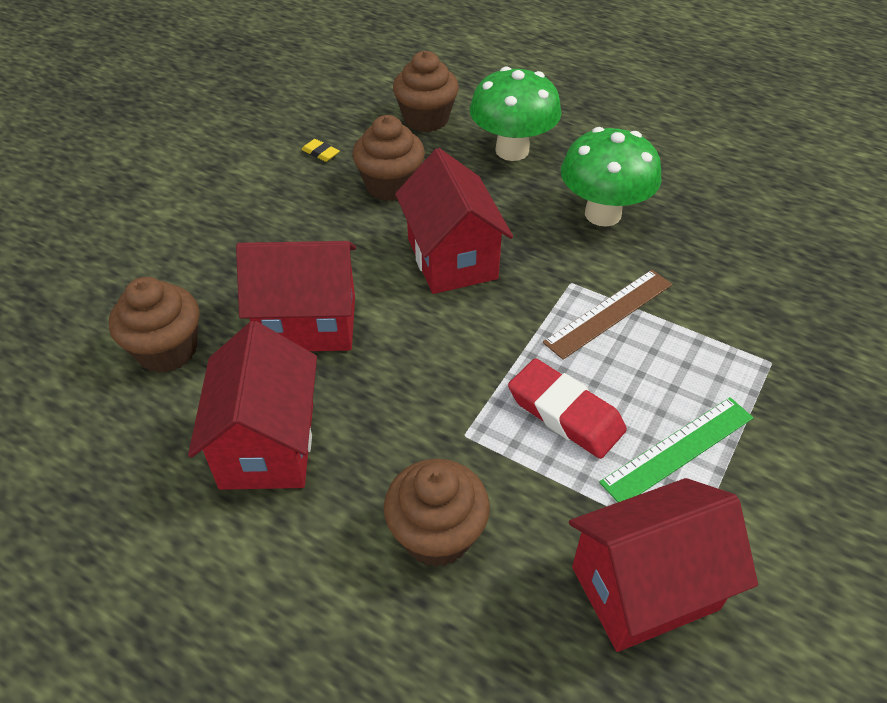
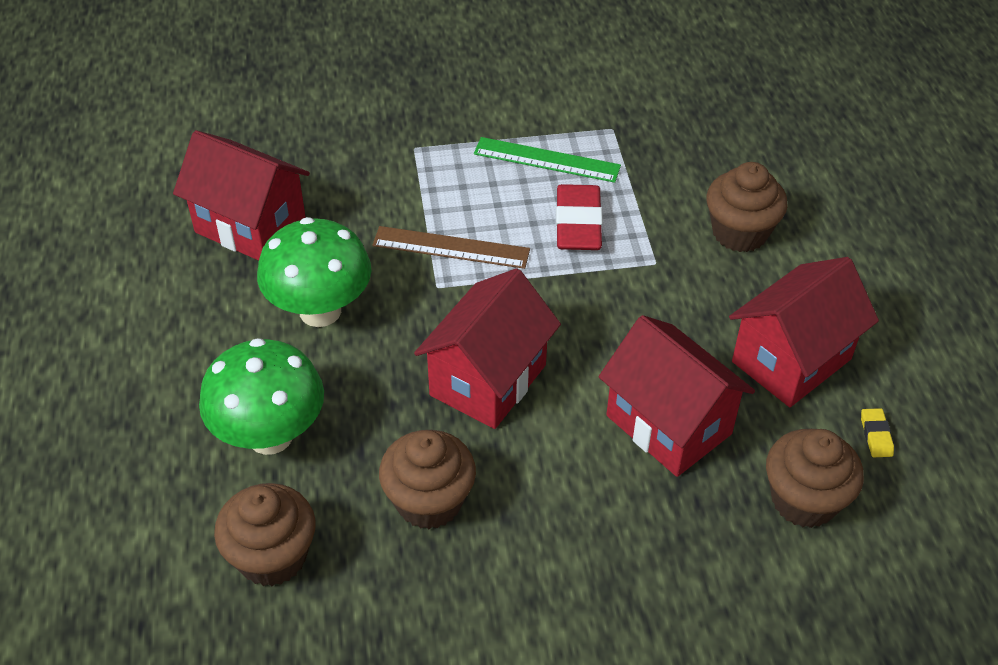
camera: 130 degrees left, 0 degrees up
yellow eraser [301,139,340,162] -> yellow eraser moved to [861,408,894,457]
red house [569,478,758,652] -> red house moved to [173,130,310,261]

